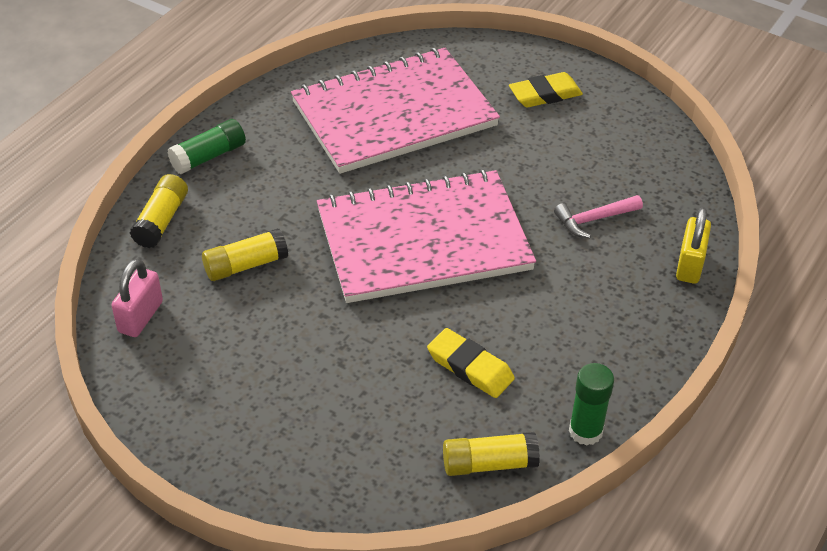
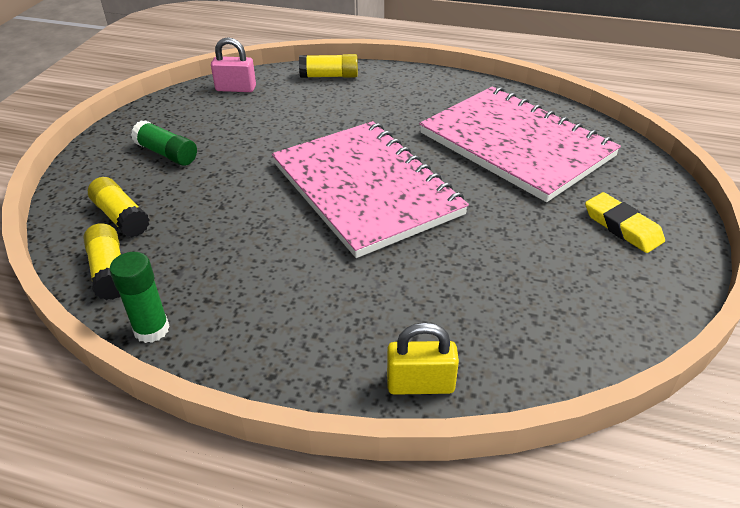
camera: 75 degrees right, 5 degrees down
green glue stick [167,119,246,174] -> green glue stick moved to [131,120,197,166]
yellow glue stick [202,228,288,281] -> yellow glue stick moved to [88,177,150,237]
yellow eraser [427,328,515,398] -> none
pink hammer [554,195,643,238] -> none

